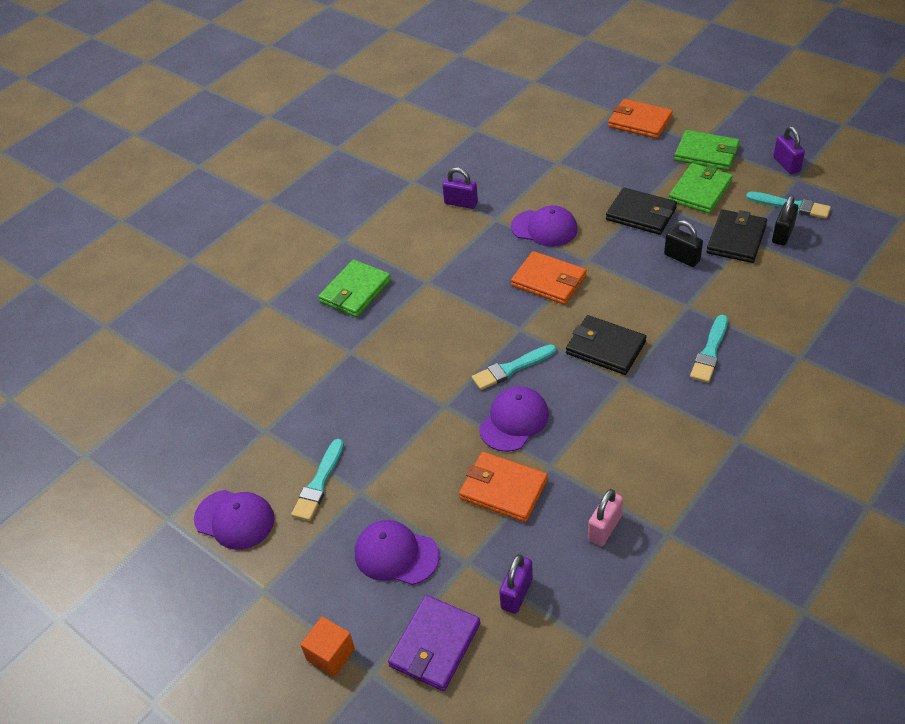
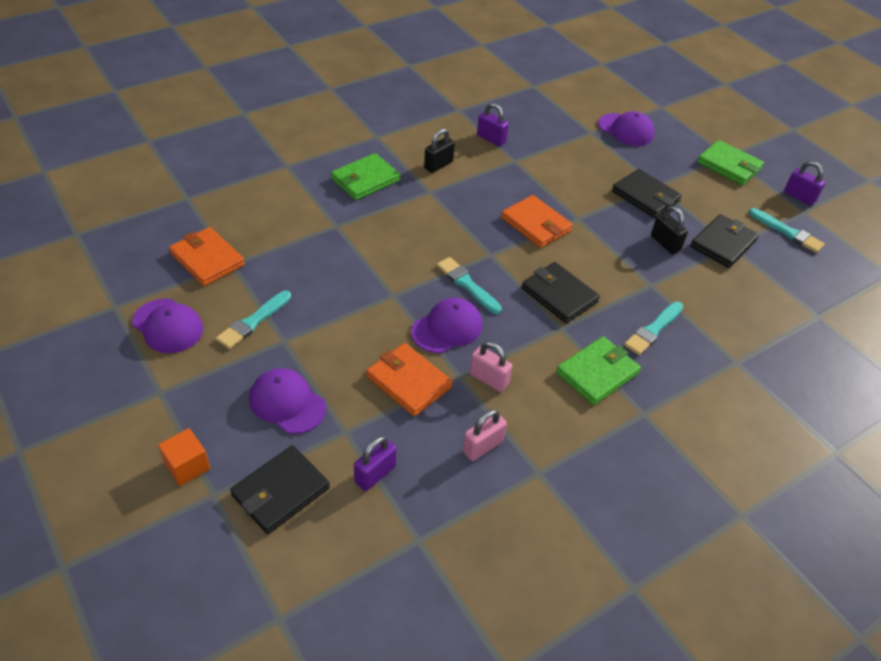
camera: 10 degrees right, 0 degrees up
purple wallet [388,595,480,691] -> black wallet [230,445,330,534]
turquoise brush [472,344,556,390] -> turquoise brush turned 60 degrees clockwise [437,257,502,314]
purple cap [511,205,578,247] -> purple cap moved to [598,111,654,146]
orange wallet [608,99,673,139] -> orange wallet moved to [169,227,245,286]
green wallet [669,163,733,214] -> green wallet moved to [556,336,641,405]
black padlock [772,195,798,246] -> black padlock moved to [424,128,455,173]
purple padlock [773,126,805,174] -> purple padlock turned 45 degrees counterclockwise [784,161,825,206]
none -> pink padlock [469,341,512,392]

